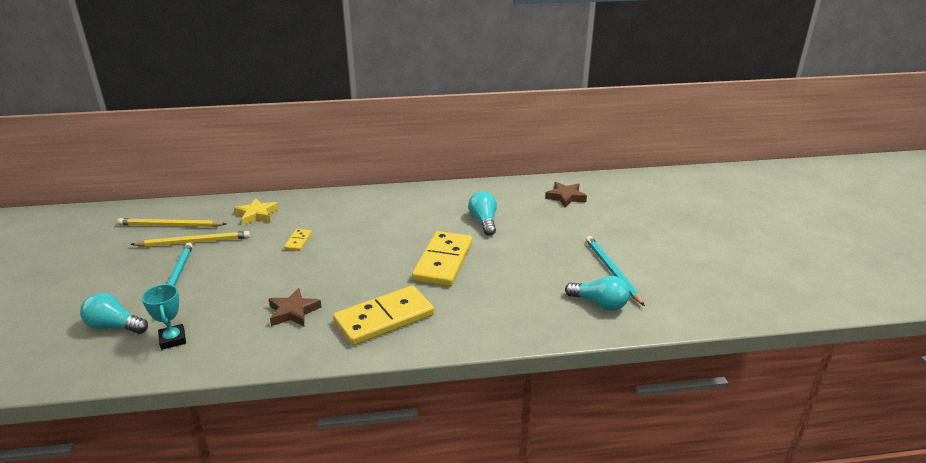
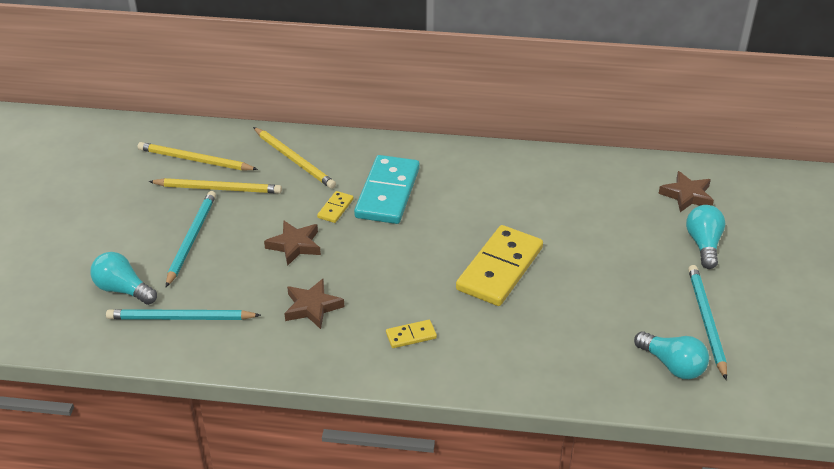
camera: 15 degrees right, 10 degrees up
turquoise trophy [142,284,186,350] -> turquoise pencil [106,309,261,320]
yellow star [234,198,279,225] -> yellow pencil [253,127,336,189]
yellow domino [333,285,434,346] -> yellow domino [386,320,437,348], size x0.44
turquoise light bulb [468,191,497,236] -> turquoise light bulb moved to [686,205,726,269]
none -> brown star [264,220,321,266]
none -> turquoise domino [354,155,420,224]

